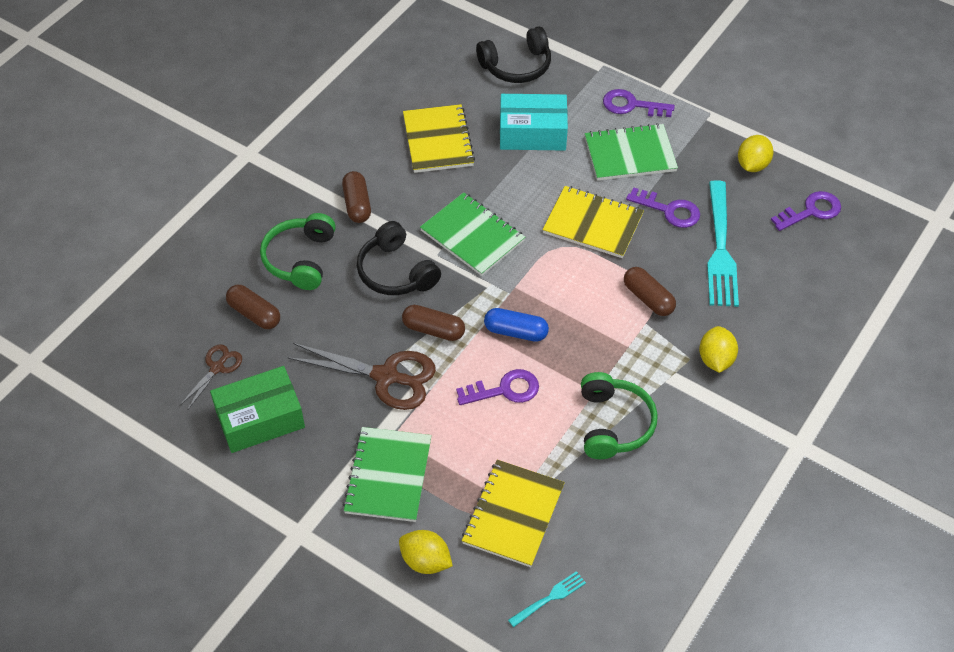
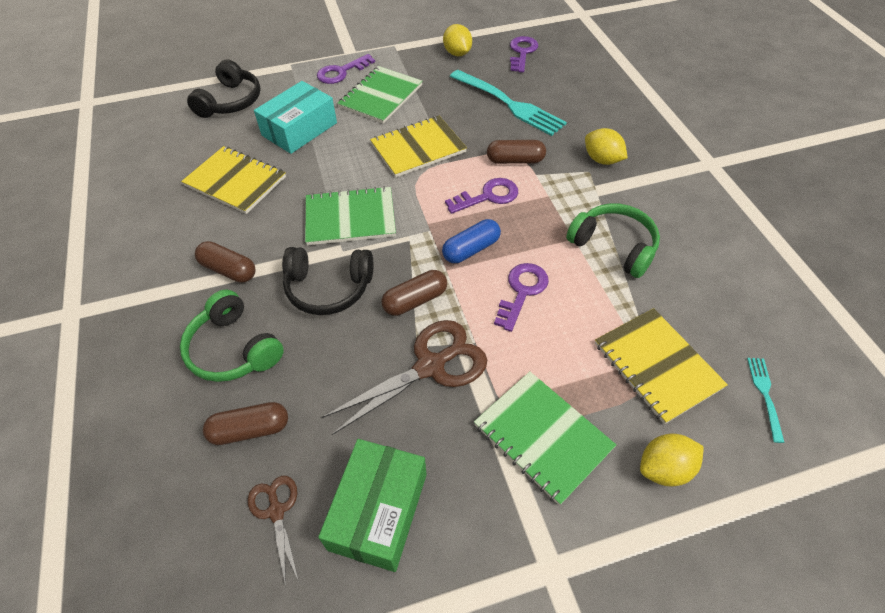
camera: 50 degrees left, 0 degrees up
purple key [626,187,700,228] -> purple key moved to [445,178,518,214]

